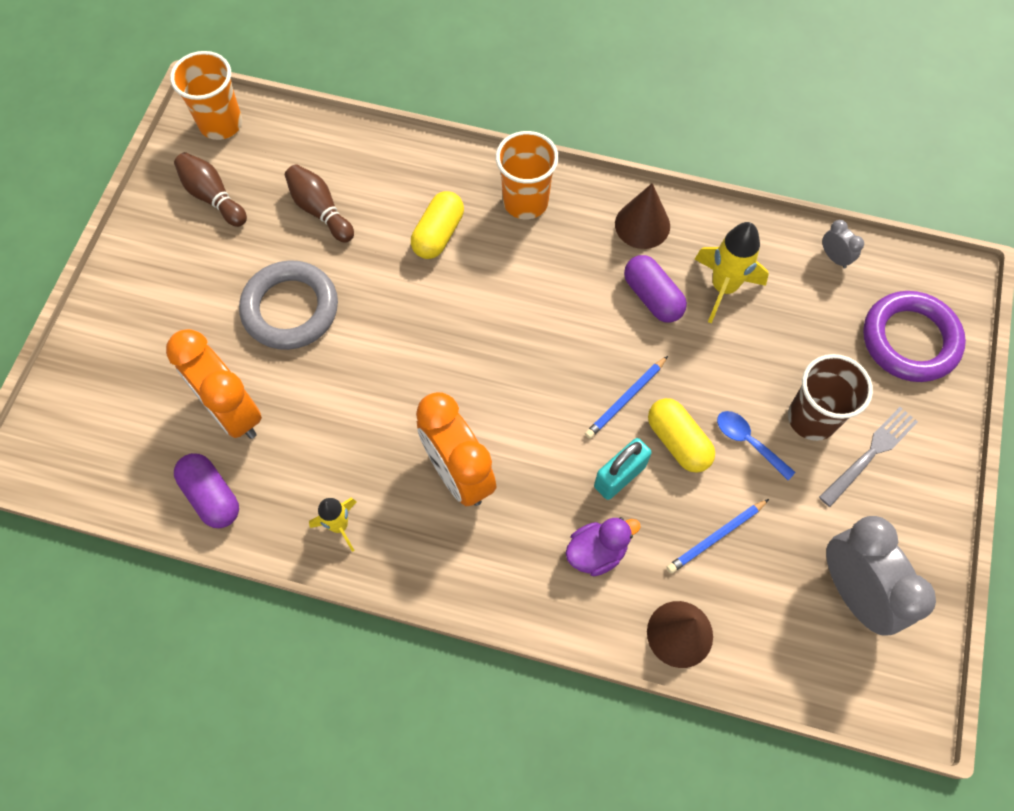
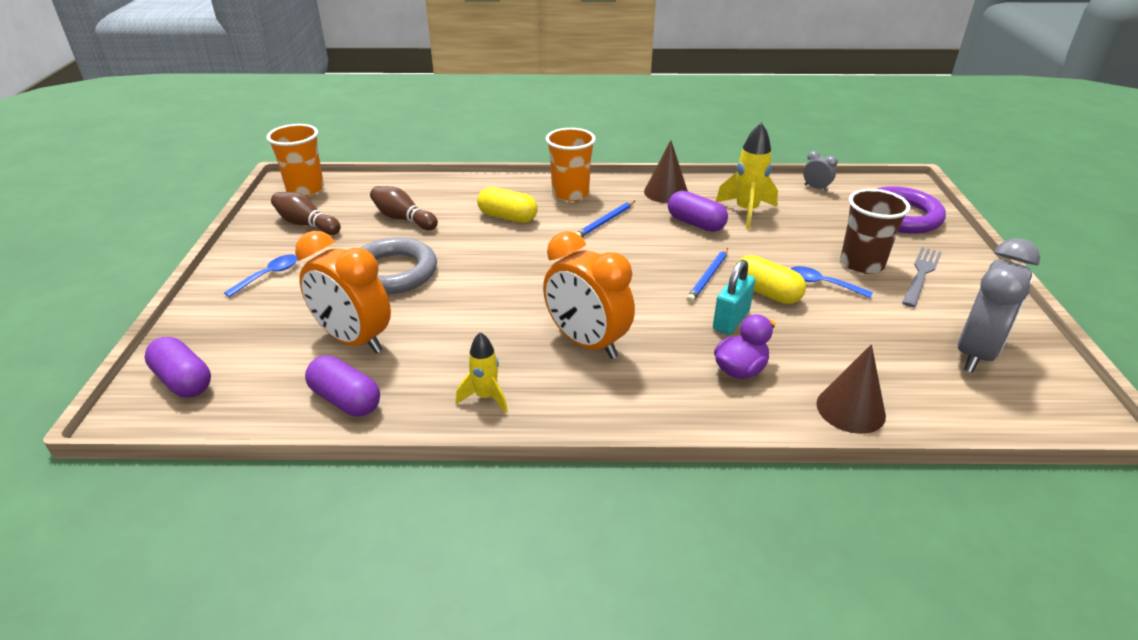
camera: 15 degrees left, 30 degrees down
yellow capsule [411,191,464,259] -> yellow capsule turned 75 degrees counterclockwise [477,187,538,223]
blue pencil [667,499,769,573] -> blue pencil moved to [576,201,635,237]
grey clock [826,516,936,636] -> grey clock turned 75 degrees clockwise [958,238,1040,373]
none -> purple capsule [145,337,211,397]
none -> blue spoon [224,255,297,297]

